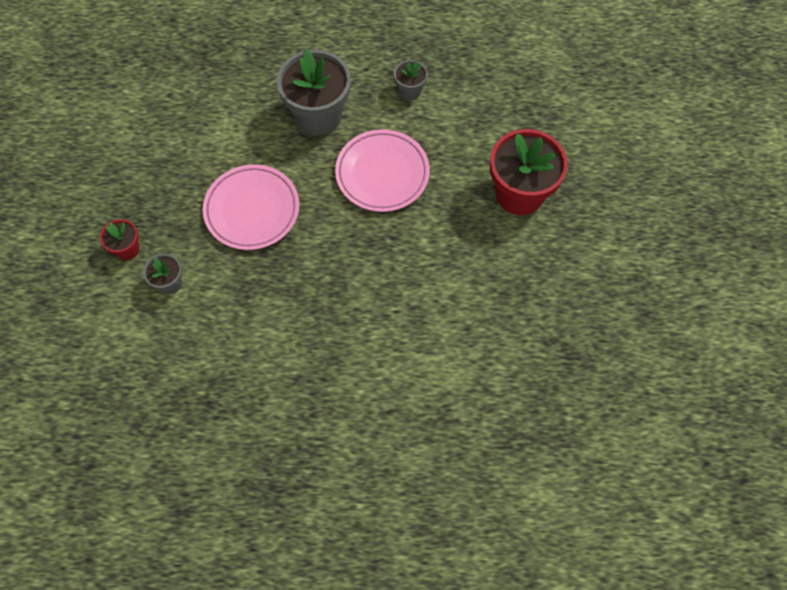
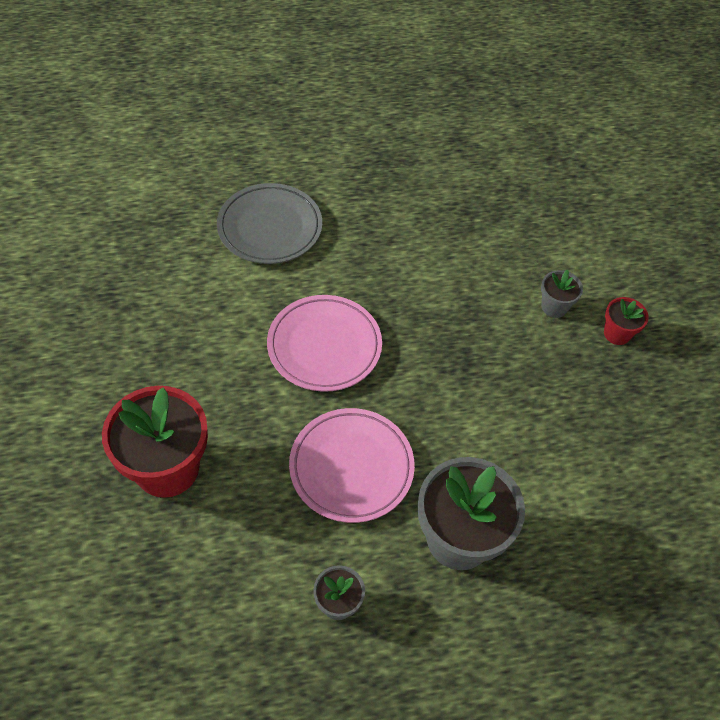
camera: 165 degrees right, 10 degrees down
pink plate [203,164,299,250] -> pink plate moved to [267,295,382,392]
none -> grey plate [217,183,322,264]

